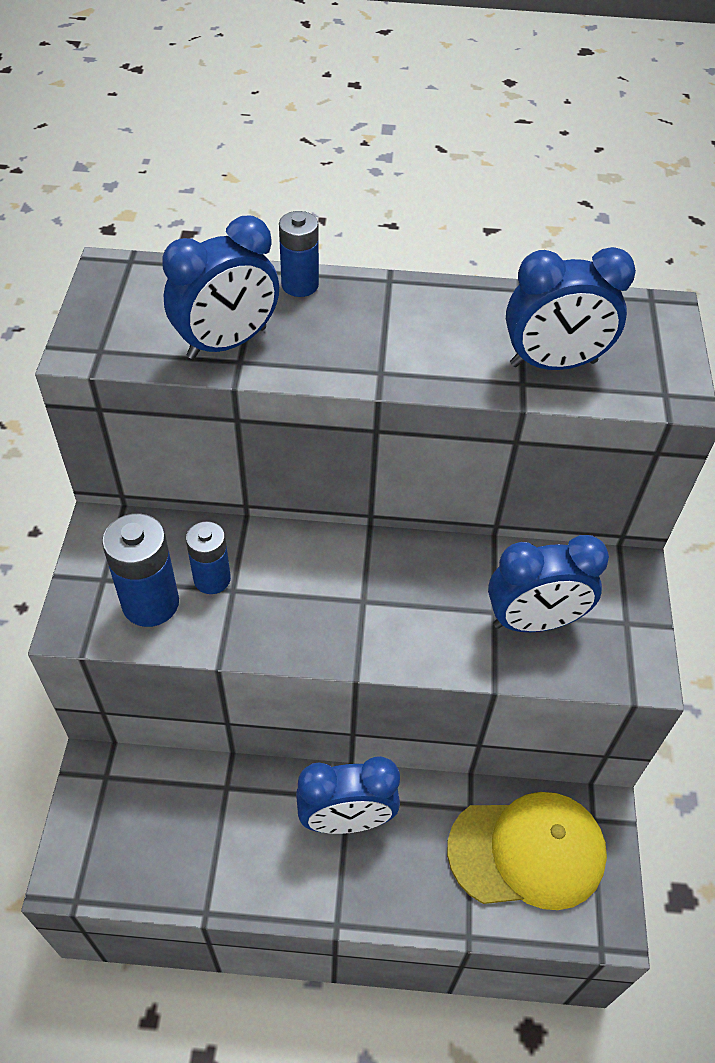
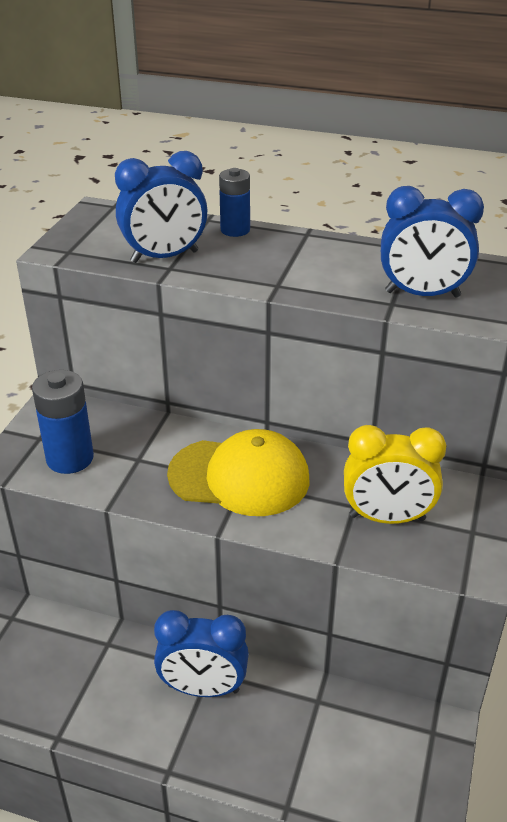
camera: 15 degrees right, 15 degrees down
blue battery [186,521,231,594] -> none
yellow cap [447,792,607,910] -> yellow cap moved to [167,429,310,516]
blue clock [488,535,609,632] -> yellow clock [344,425,446,524]

